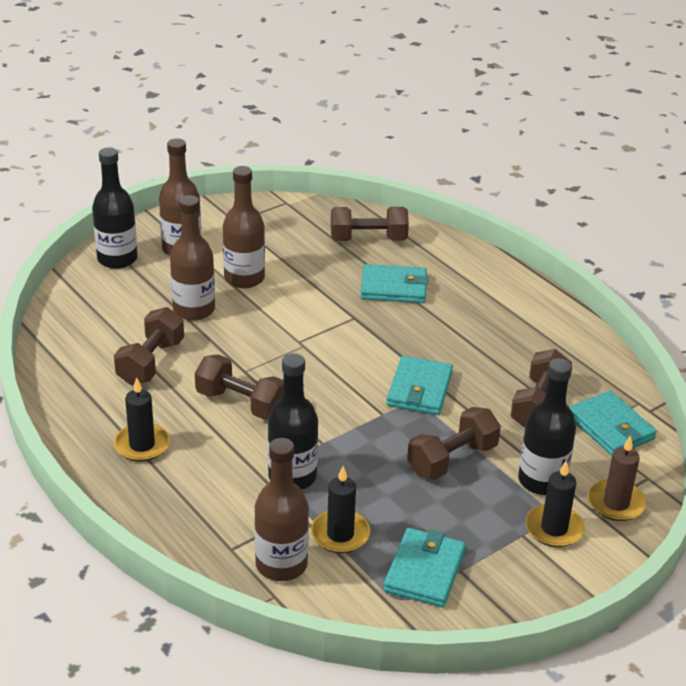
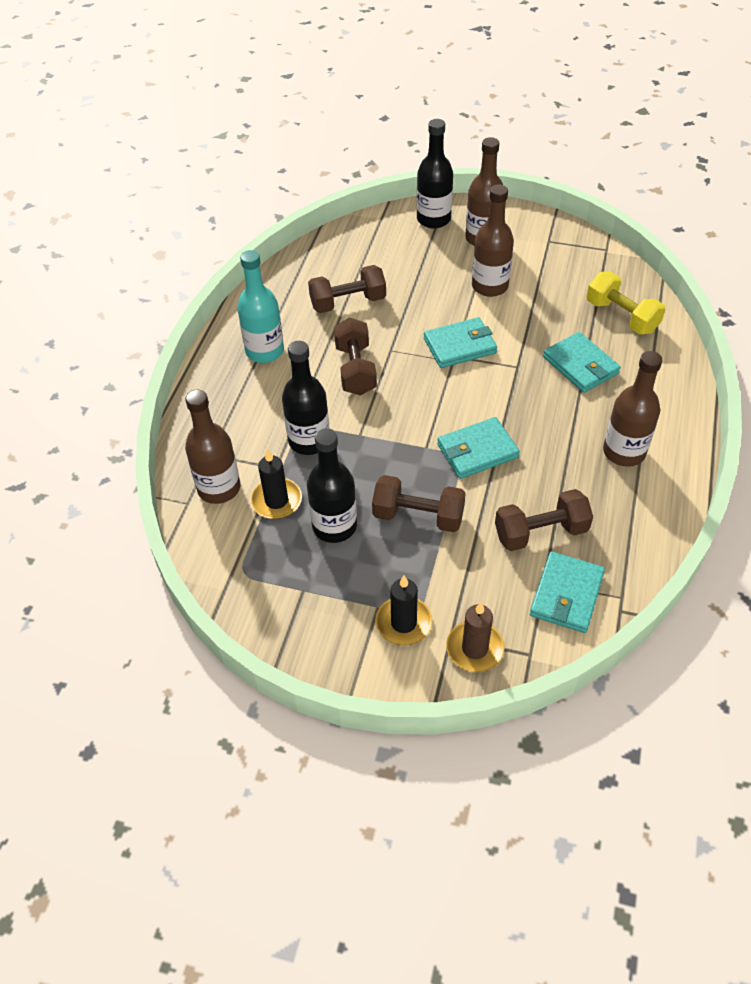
camera: 55 degrees right, 15 degrees up
black candle [114,377,170,461] -> turquoise bottle [237,250,284,363]
brown bottle [170,195,215,321] -> brown bottle moved to [603,351,663,467]
brown dumbbell [331,207,409,241] -> yellow dumbbell [586,272,666,334]
turquoise wallet [383,528,466,607] -> turquoise wallet moved to [424,317,497,368]
black bottle [518,358,576,495] -> black bottle moved to [307,428,357,543]

